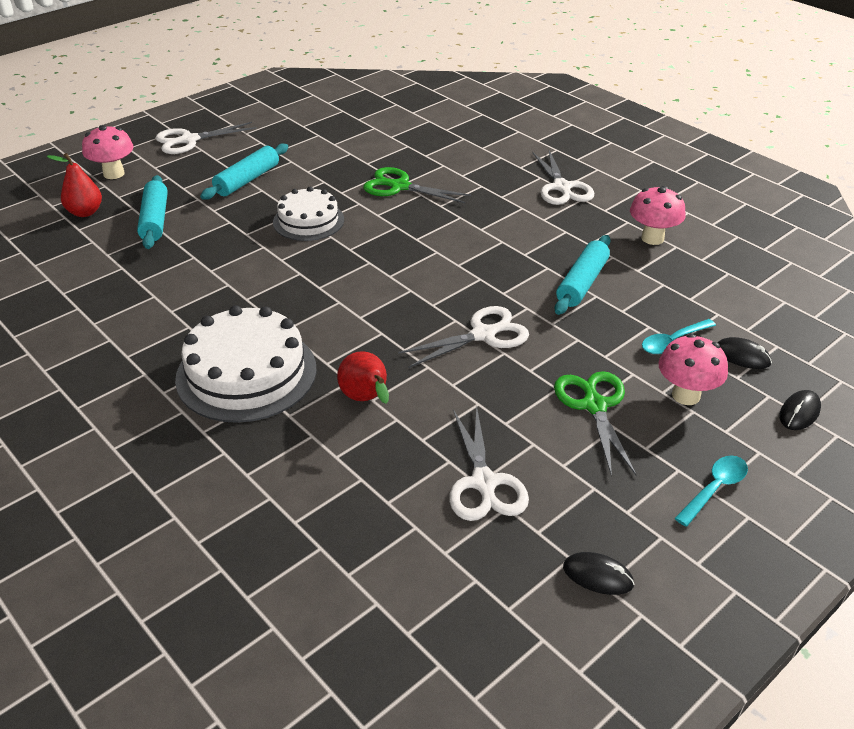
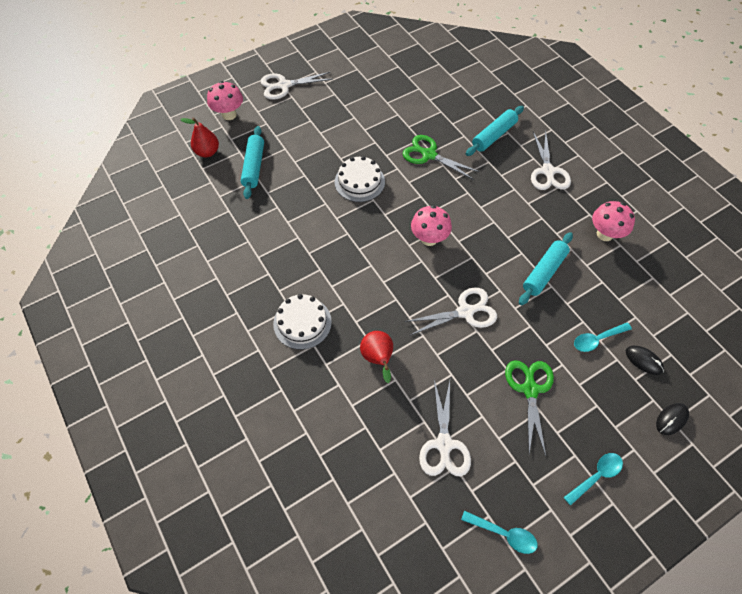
camera: 10 degrees right, 20 degrees up
white cake [175,305,317,423] -> white cake [273,294,332,350], size x0.63
turquoise rolling pin [200,144,288,200] -> turquoise rolling pin moved to [466,106,524,156]
black mouse [563,552,635,595] -> turquoise spoon [461,510,538,554]
pink mushroom [659,334,728,405] -> pink mushroom moved to [411,205,452,246]

